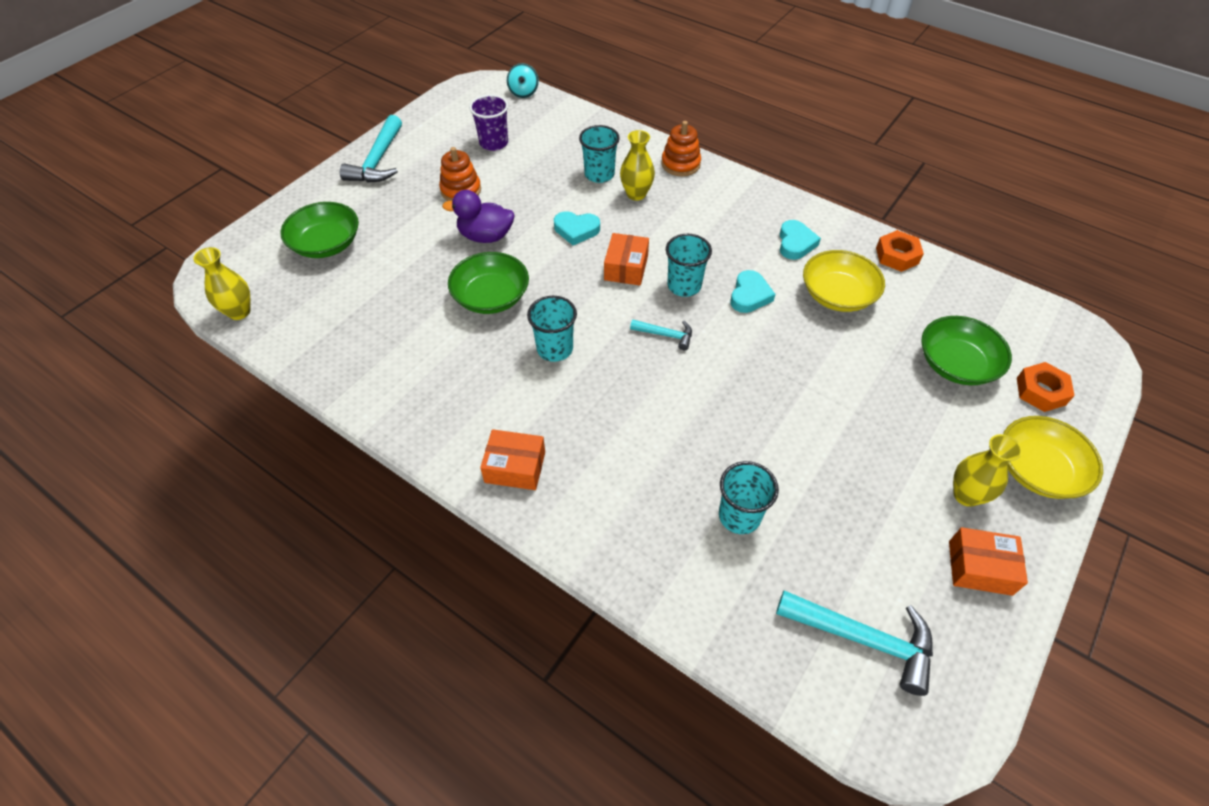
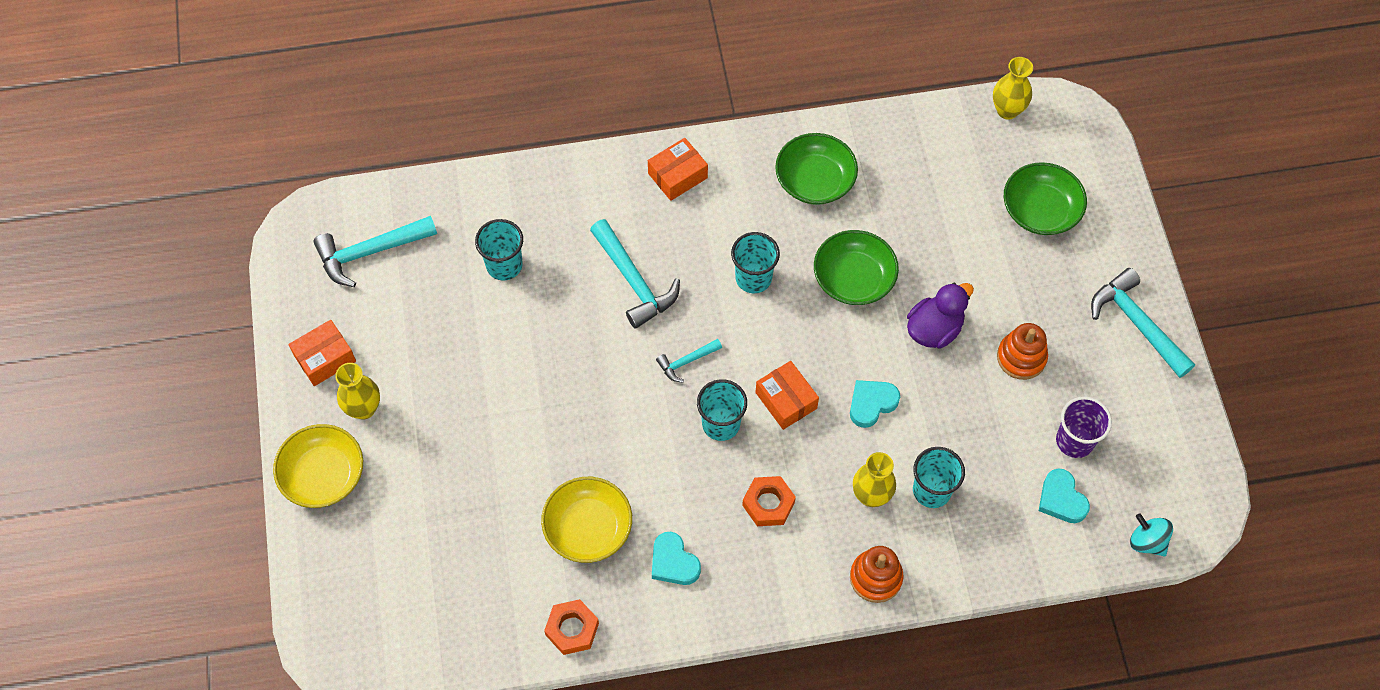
camera: 135 degrees right, 10 degrees up
turquoise heart [731,270,775,313] -> turquoise heart moved to [1039,469,1090,523]
green bowl [921,316,1012,385] -> green bowl moved to [775,133,858,205]
orange nut [1017,362,1075,412] -> orange nut moved to [742,476,796,526]
none -> turquoise hammer [590,219,680,329]

